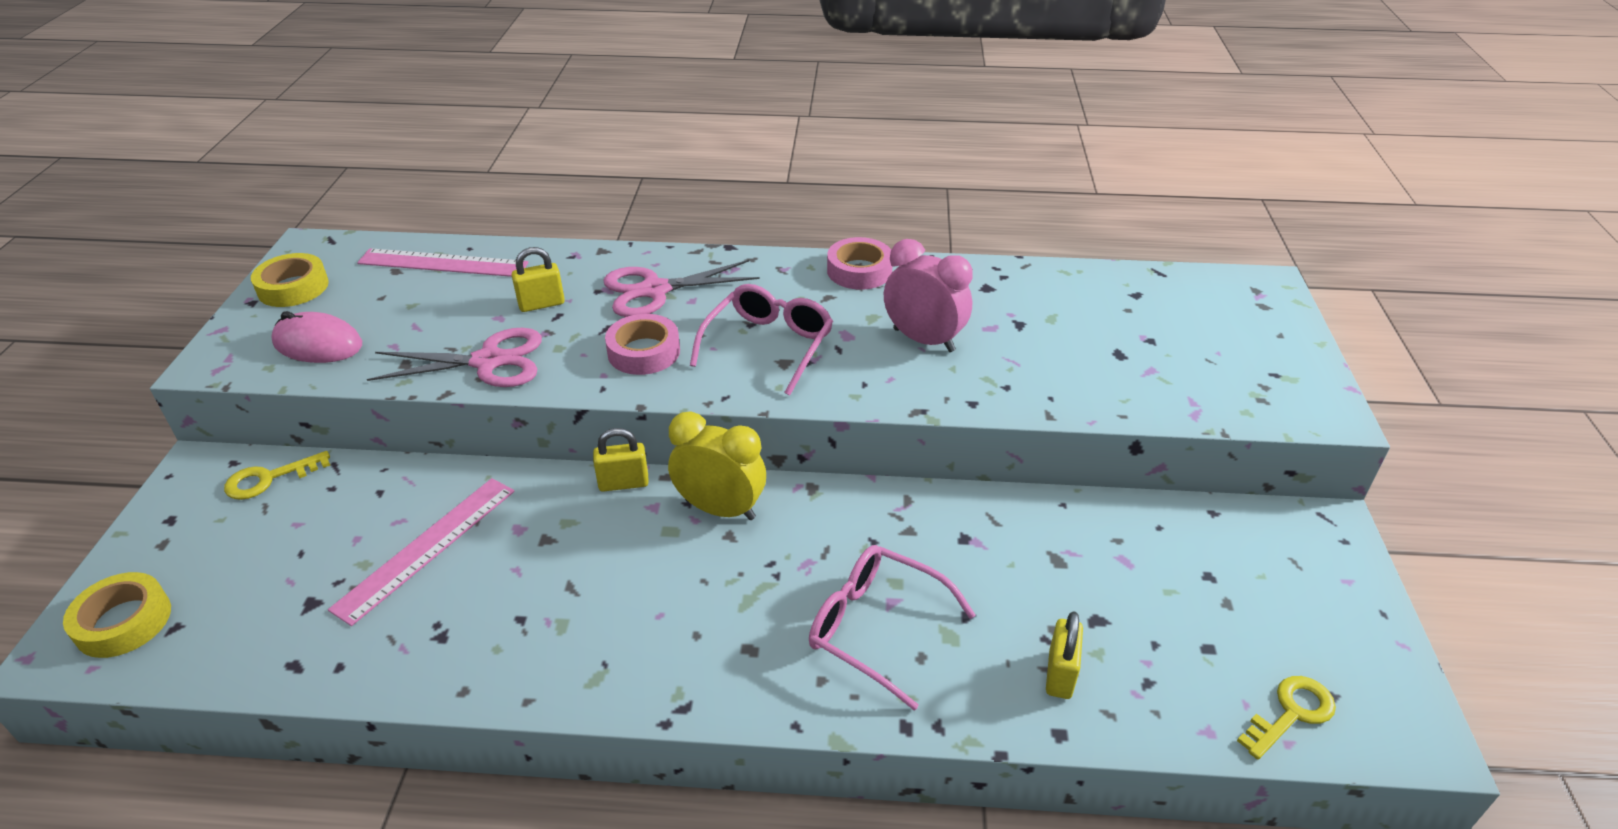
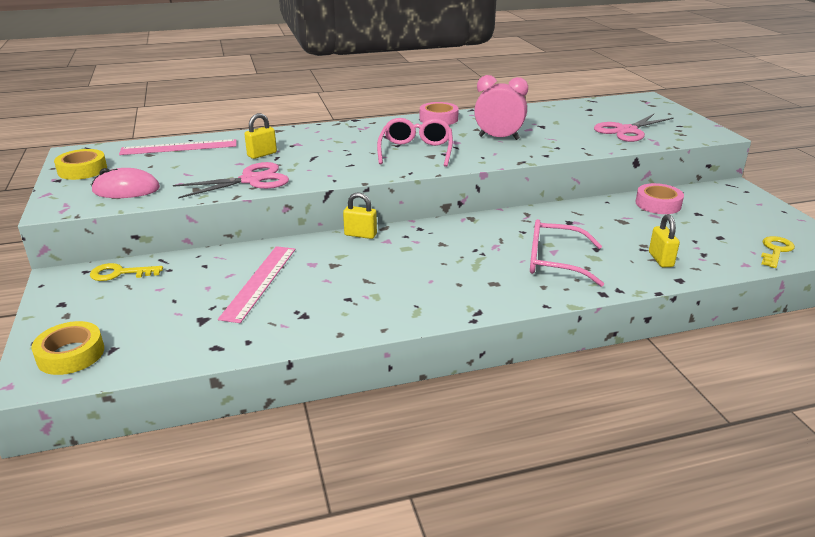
camera: 20 degrees left, 10 degrees down
yellow key [224,451,330,500] -> yellow key turned 45 degrees clockwise [90,263,163,281]
yellow padlock [593,428,649,492] -> yellow padlock turned 45 degrees clockwise [343,192,377,239]
pink scissors [603,260,760,317] -> pink scissors moved to [594,114,674,142]
pink tape [605,314,680,375] -> pink tape moved to [635,183,684,214]
yellow clock [668,411,766,520] -> none

